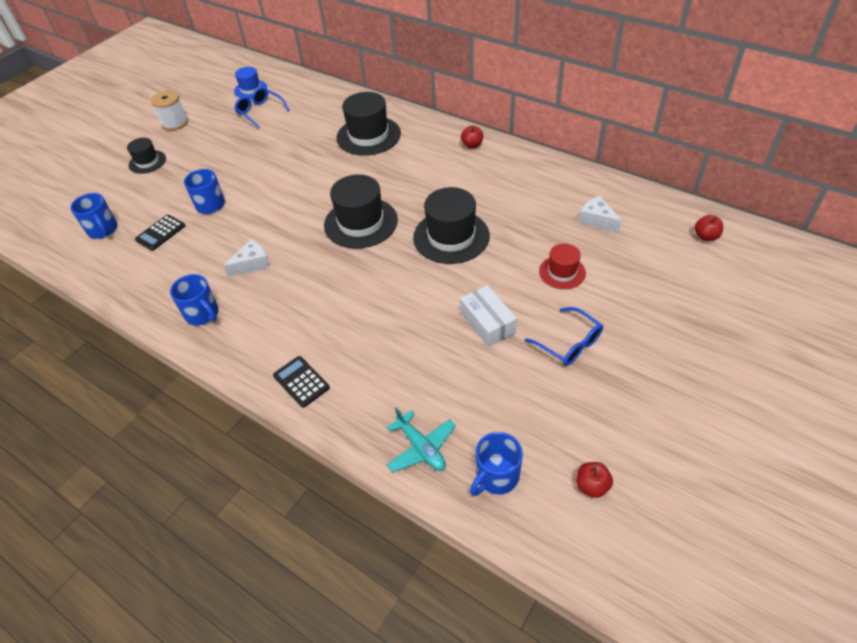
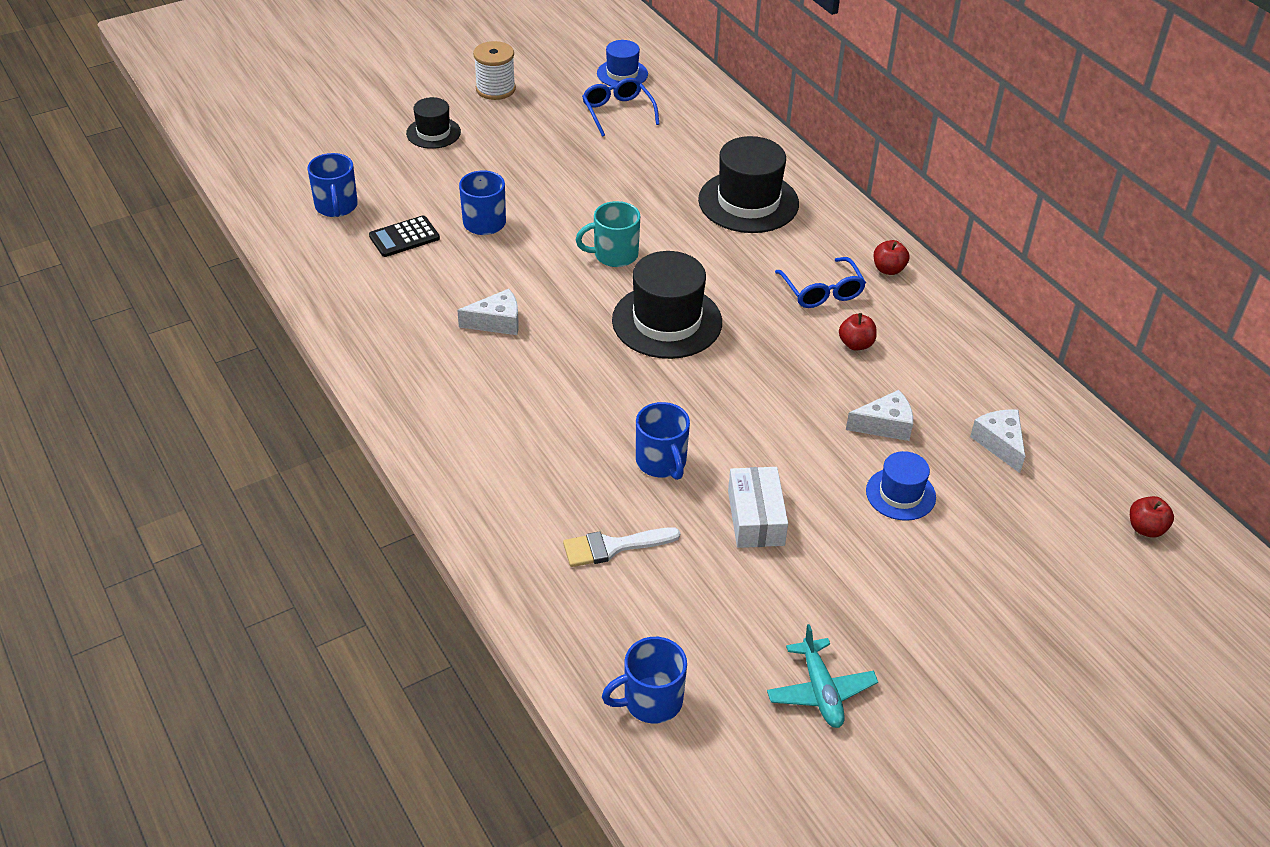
camera: 20 degrees right, 5 degrees down
blue mug [170,274,219,326] -> blue mug moved to [636,402,690,480]
black calculator [273,356,330,408] -> none
turquoise plane [387,407,456,472] -> turquoise plane moved to [767,624,878,728]
black hat [413,187,490,264] -> none
blue glasses [525,307,603,366] -> blue glasses moved to [775,257,866,308]
red hat [539,244,586,289] -> blue hat [866,451,936,521]
red apple [576,462,613,498] -> red apple moved to [839,313,877,351]
none -> white brush [563,527,680,567]
none -> turquoise mug [575,201,640,267]
none -> white cheese [846,390,913,441]

